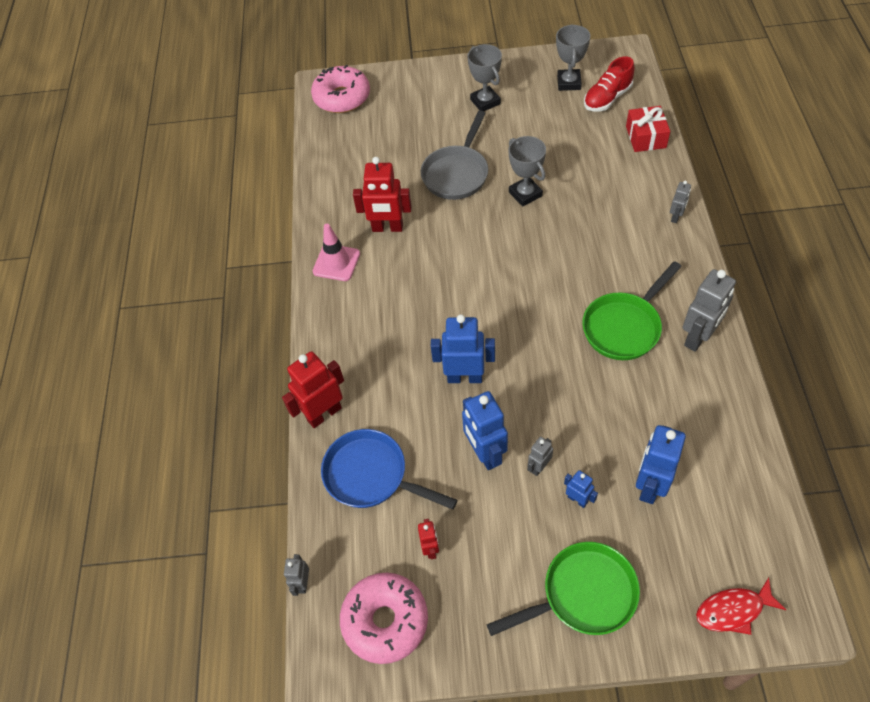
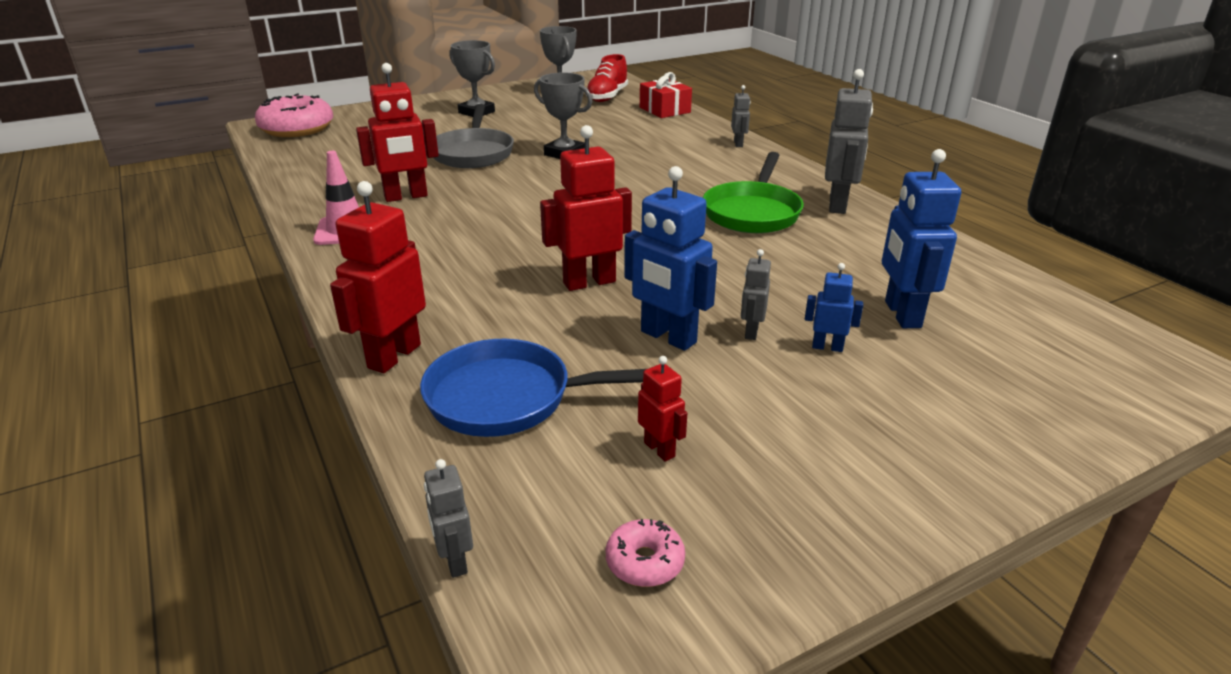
camera: 30 degrees left, 25 degrees down
pink donut [340,573,428,664] -> pink donut [606,519,685,587], size x0.46
blue robot [431,314,495,383] -> red robot [540,125,632,291]
green pan [487,542,640,636] -> none
red fish [696,578,786,635] -> none

